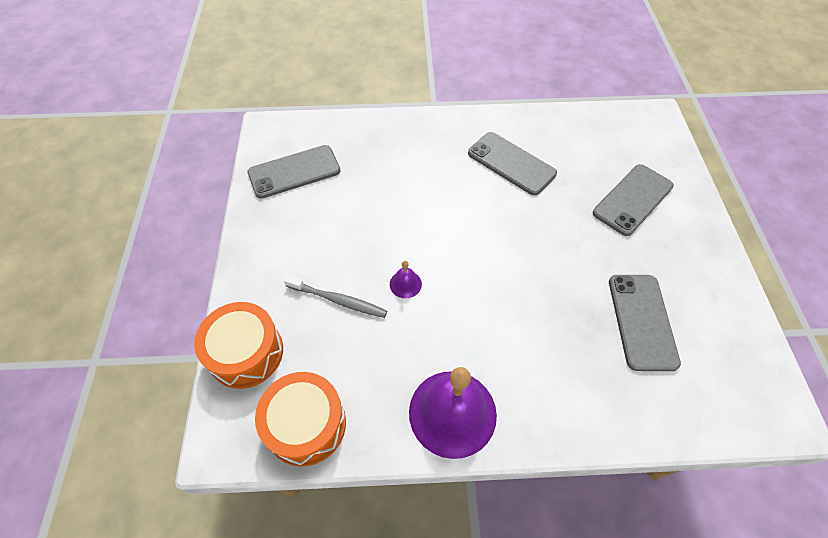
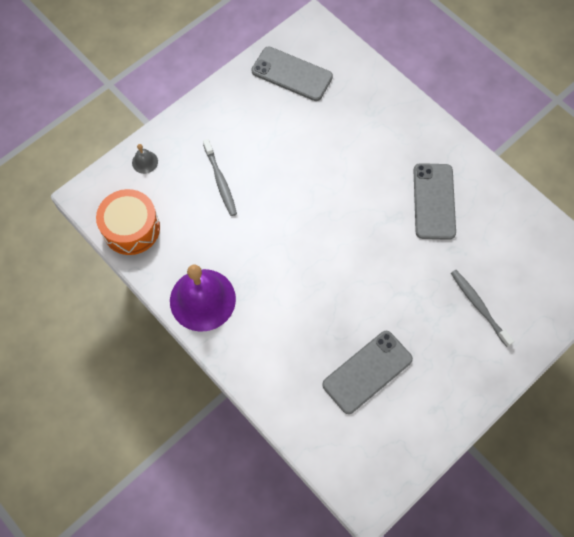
camera: 50 degrees right, 10 degrees up
orange drum [194,302,283,389] -> grey bell [132,144,158,174]
purple bell [390,261,422,298] -> none
grey phone [593,164,674,236] -> grey toothbrush [451,270,514,347]

